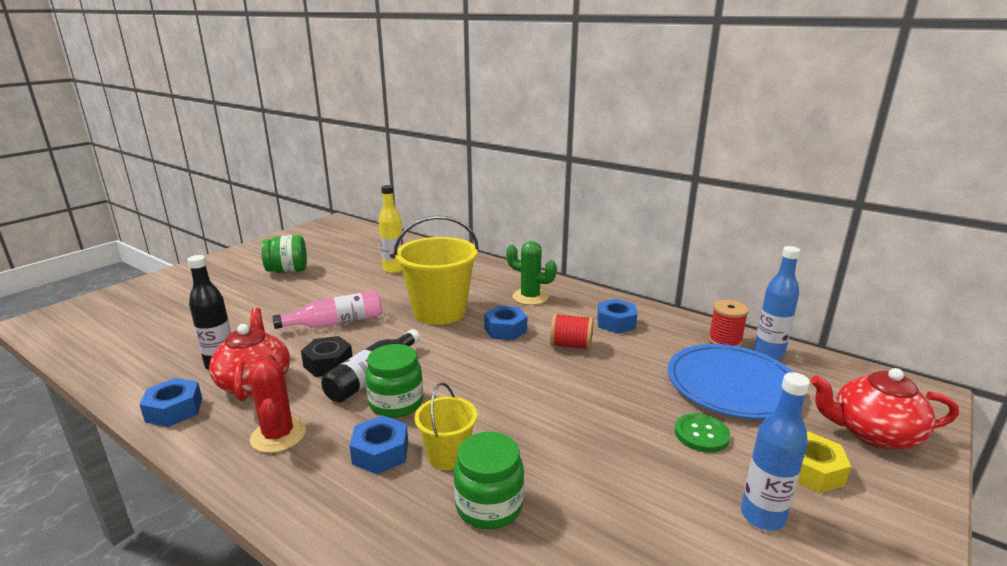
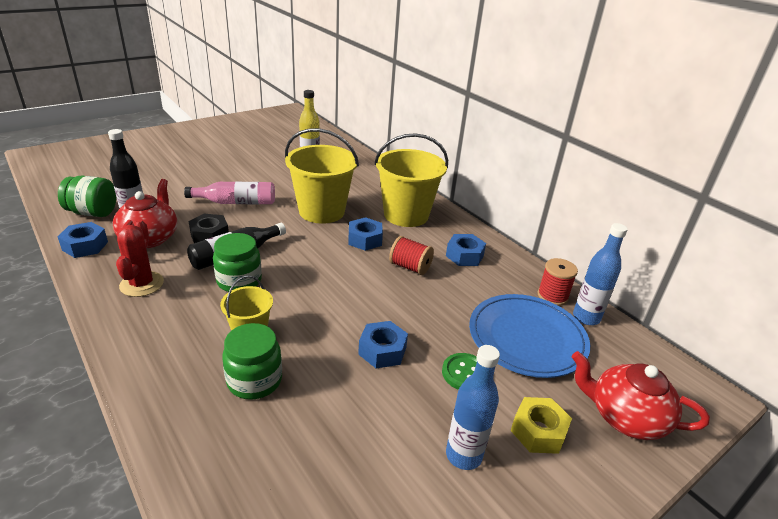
camera: 15 degrees right, 10 degrees up
green jar [261,235,307,273] -> green jar moved to [58,176,117,217]
blue nut [349,415,408,474] -> blue nut moved to [358,321,408,368]
green cactus [506,241,557,305] -> yellow bucket [374,133,448,227]

